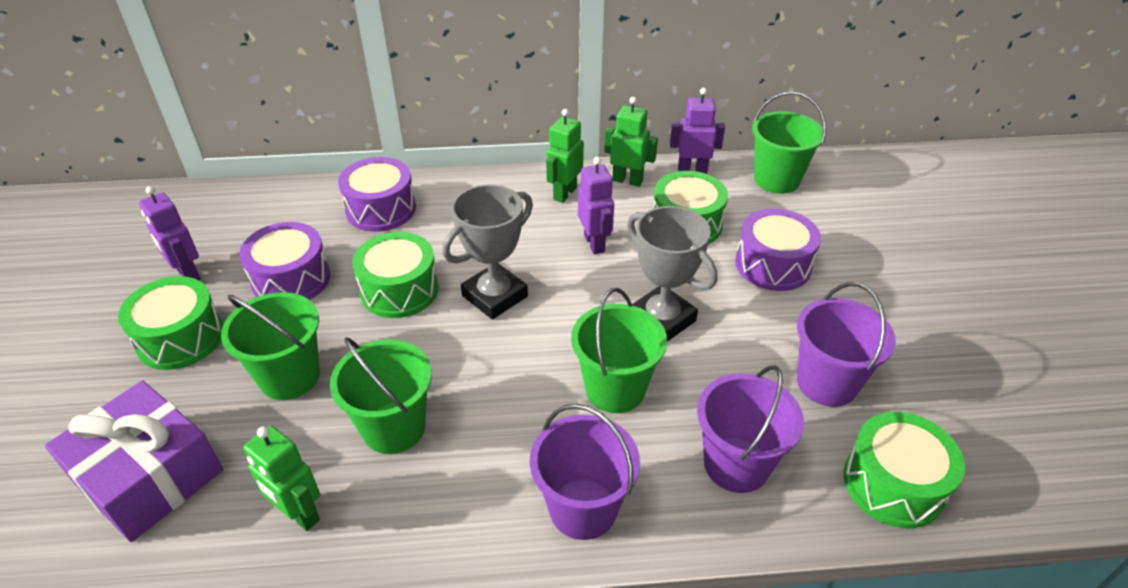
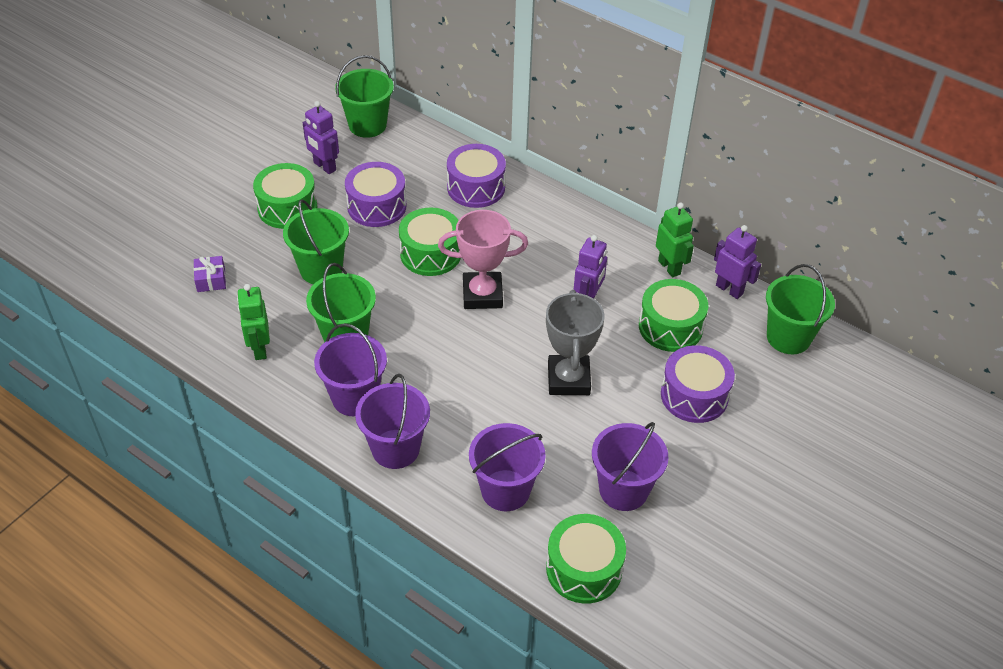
camera: 40 degrees right, 5 degrees up
purple gift [45,380,223,542] -> purple gift [194,256,226,292], size x0.43
purple robot [139,186,201,280] -> purple robot turned 45 degrees counterclockwise [303,101,339,174]
grey trophy [442,184,533,319] -> pink trophy [438,210,528,309]
green robot [546,109,584,203] -> none
green bucket [571,288,667,413] -> green bucket moved to [335,55,394,138]
none -> purple bucket [314,323,387,416]

